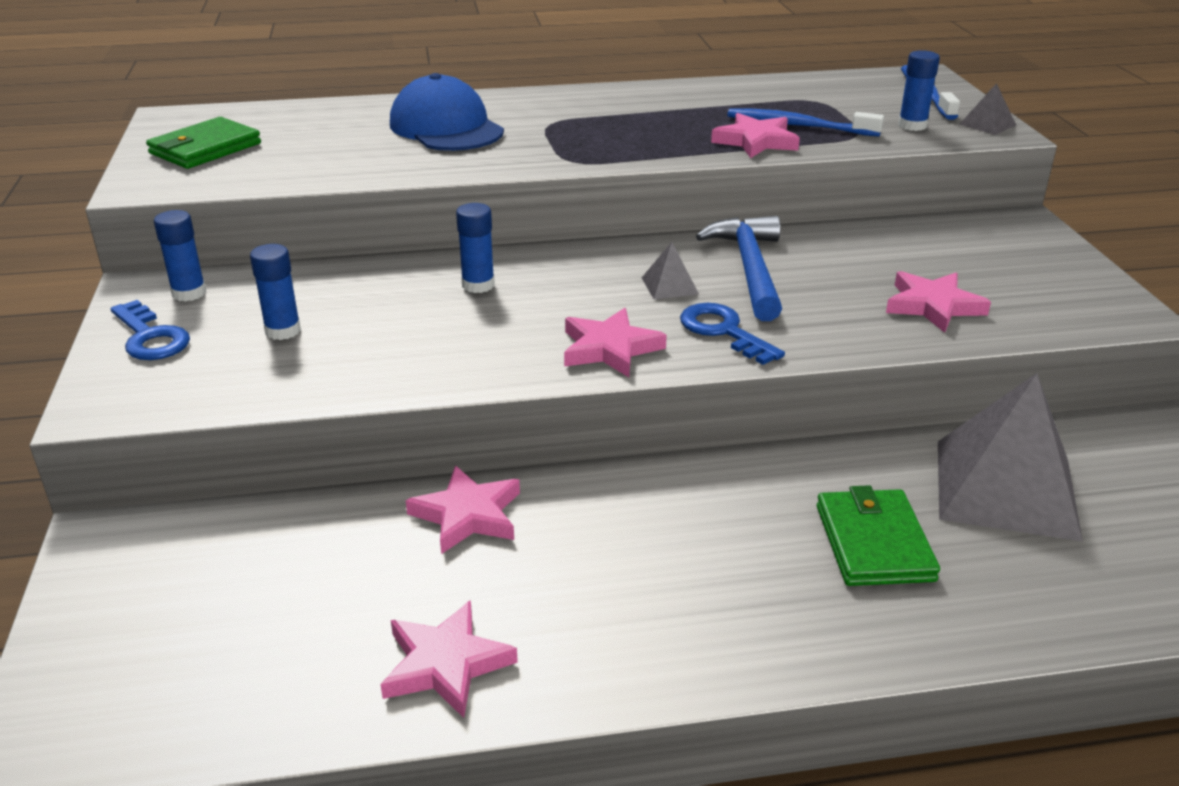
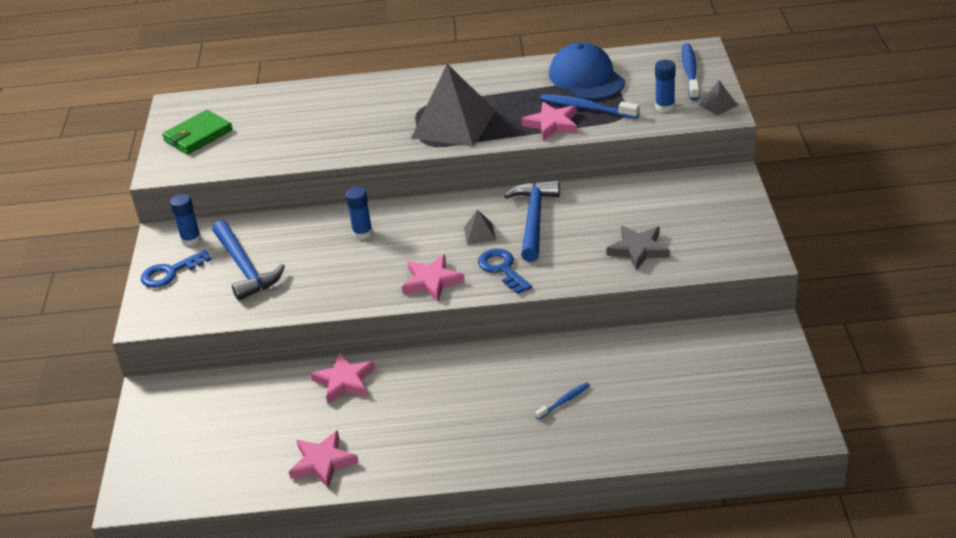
camera: 10 degrees right, 5 degrees up
blue key [111,300,190,360] -> blue key turned 90 degrees clockwise [141,250,212,288]
blue glue stick [250,244,301,340] -> blue hammer [212,220,285,301]
blue cap [390,73,504,151] -> blue cap moved to [549,42,625,100]
green wallet [817,485,940,586] -> blue toothbrush [535,382,590,420]
pink star [886,271,991,333] -> grey star [606,226,670,271]
grey pyramid [938,373,1083,542] -> grey pyramid moved to [411,64,496,147]

